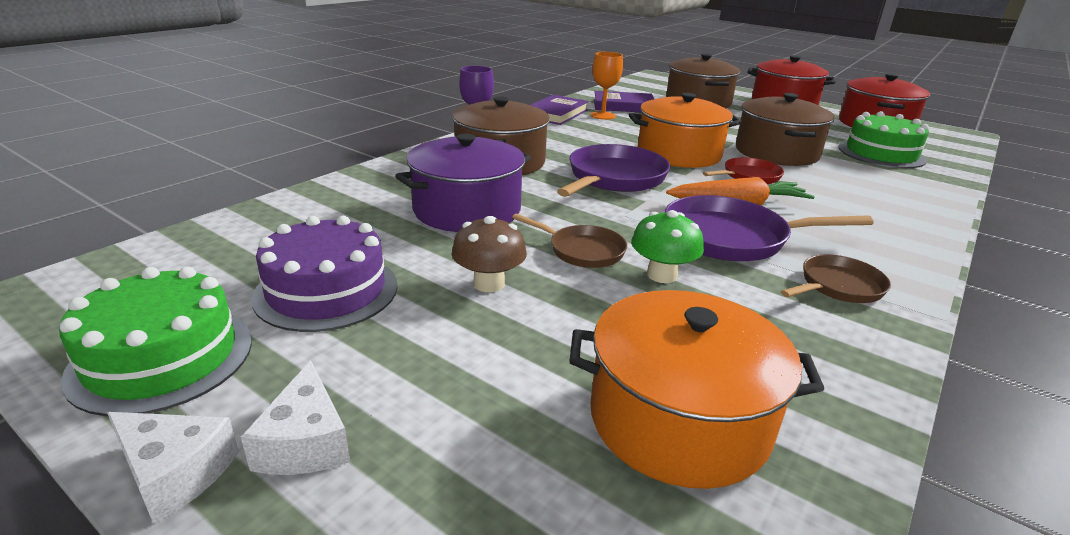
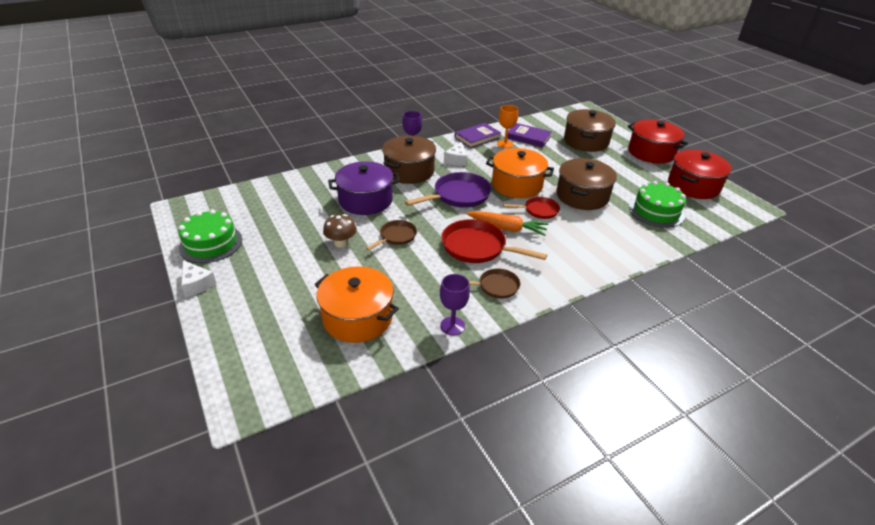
camera: 25 degrees right, 10 degrees up
white cheese [241,360,350,475] -> white cheese moved to [444,142,467,166]
purple cake [251,216,398,332] -> none
brown pan [512,213,627,268] -> brown pan turned 105 degrees counterclockwise [366,220,417,250]
green mushroom [631,210,704,283] -> none
purple pan [664,195,873,261] -> red pan [441,219,547,263]
none -> purple goblet [440,274,470,335]

